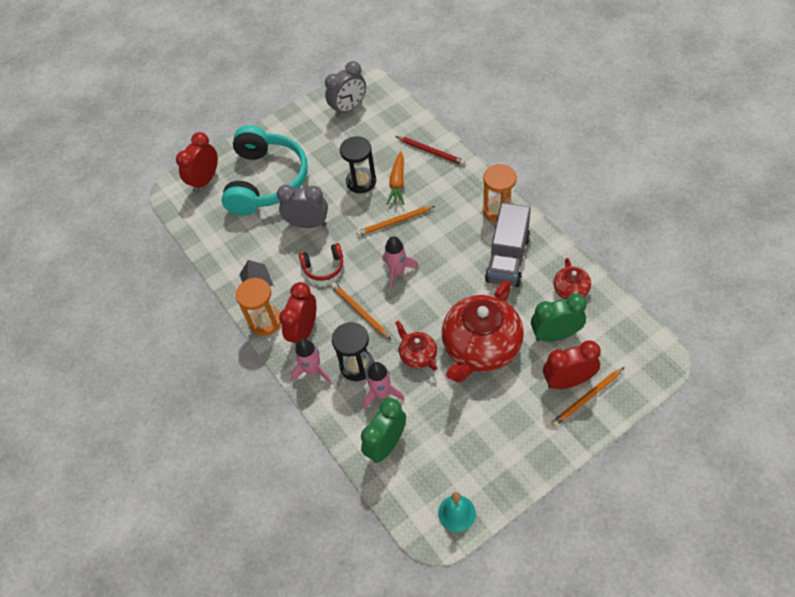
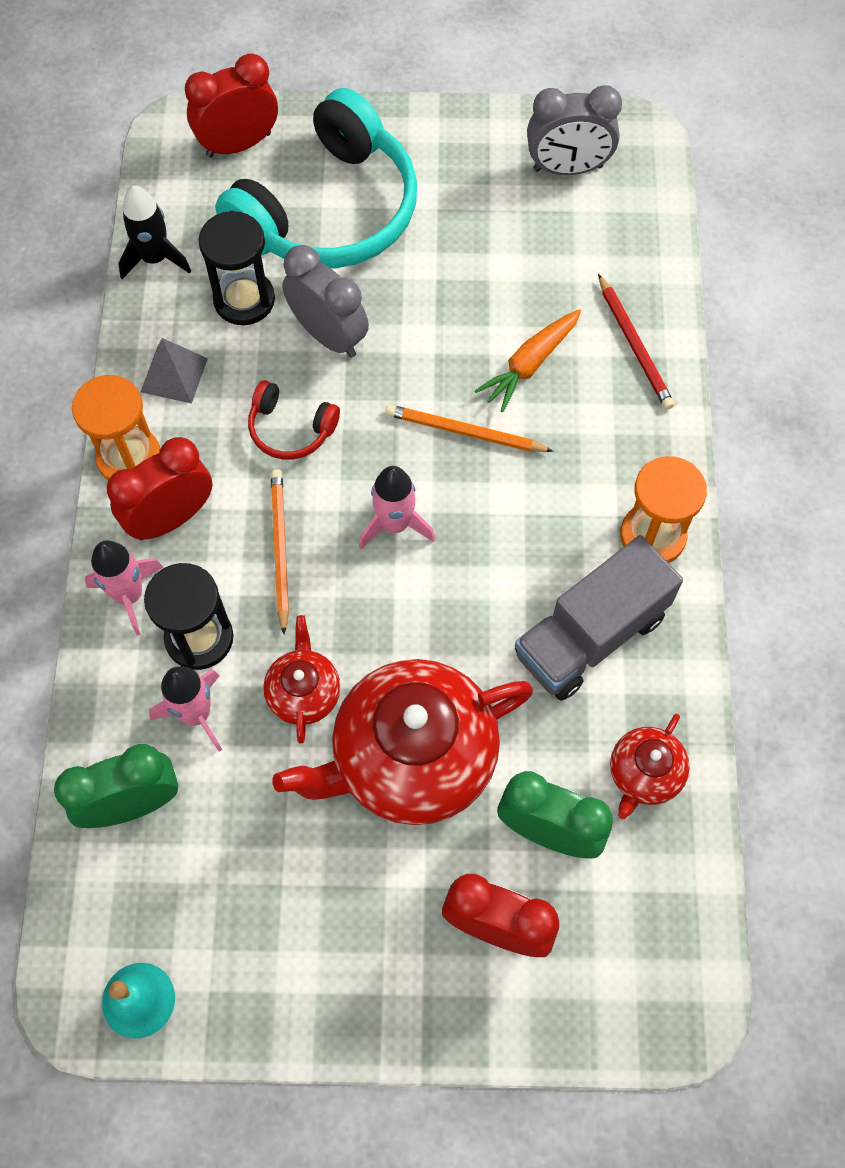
camera: 30 degrees right, 10 degrees up
black hourglass [340,136,376,193] -> black hourglass moved to [198,211,275,325]
orange pencil [551,367,624,427] -> none
none -> black rocket [118,185,191,279]

